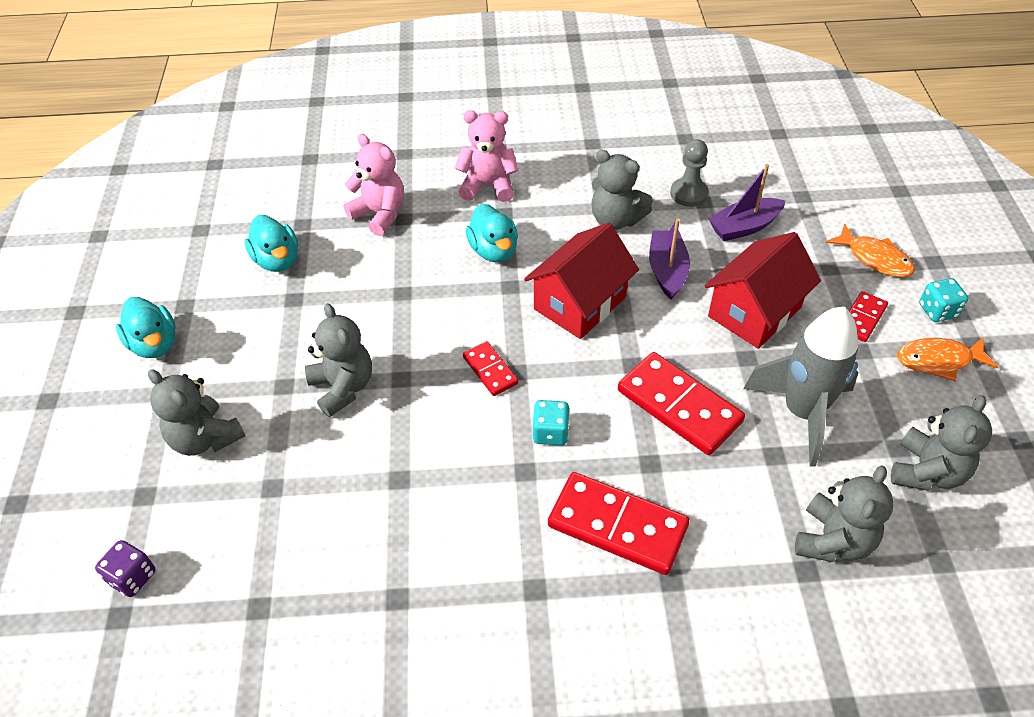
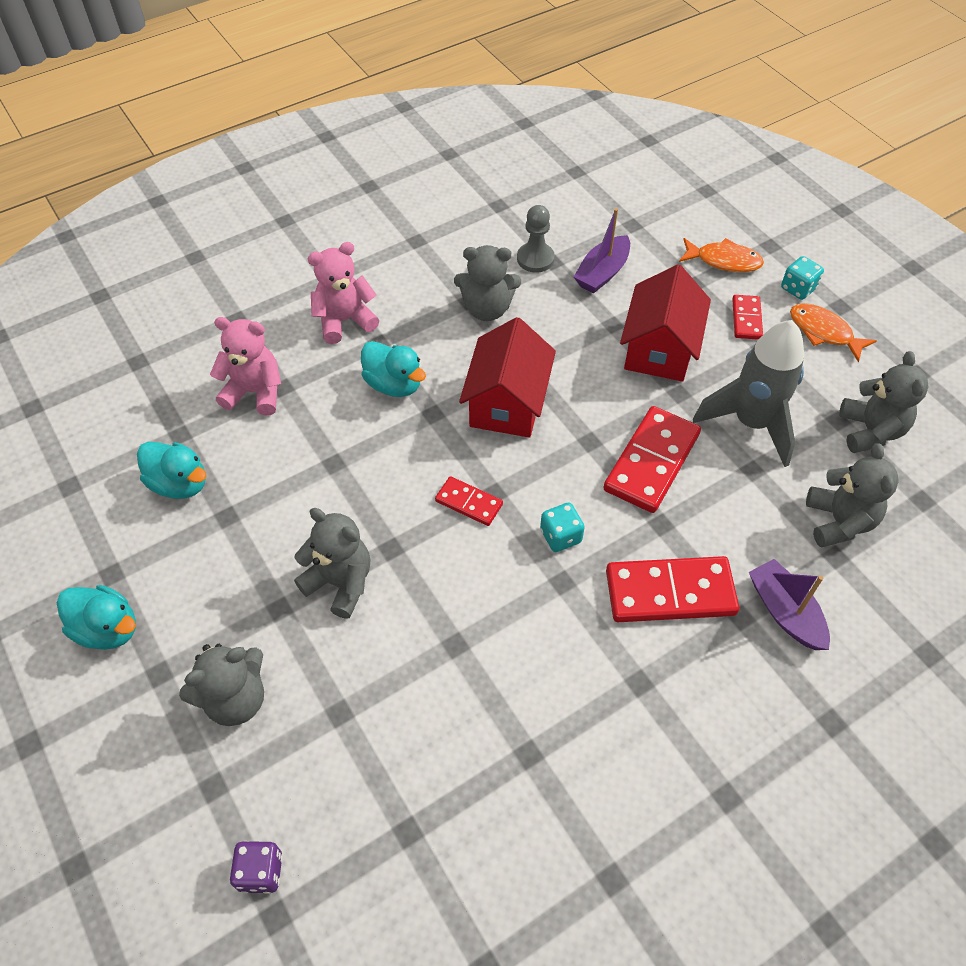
camera: 30 degrees left, 5 degrees up
grey teddy bear [148,369,245,456] -> grey teddy bear turned 45 degrees counterclockwise [179,644,264,726]
red domino [618,352,745,455] -> red domino turned 75 degrees counterclockwise [603,406,701,513]
purple boat [649,219,690,299] -> purple boat moved to [749,559,830,650]
orange fish [897,337,999,381] -> orange fish turned 75 degrees clockwise [790,303,877,362]

